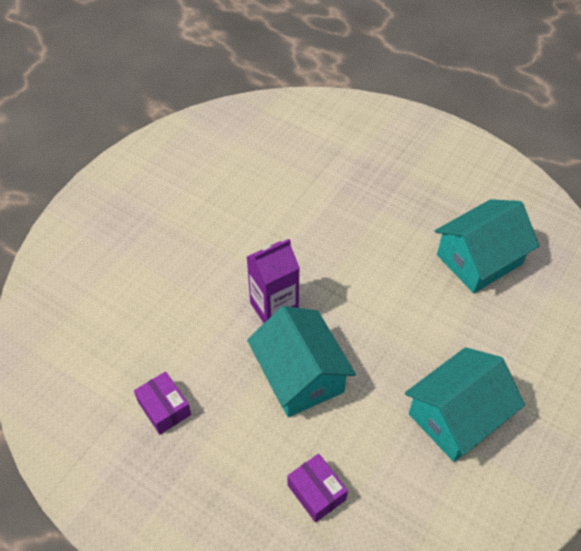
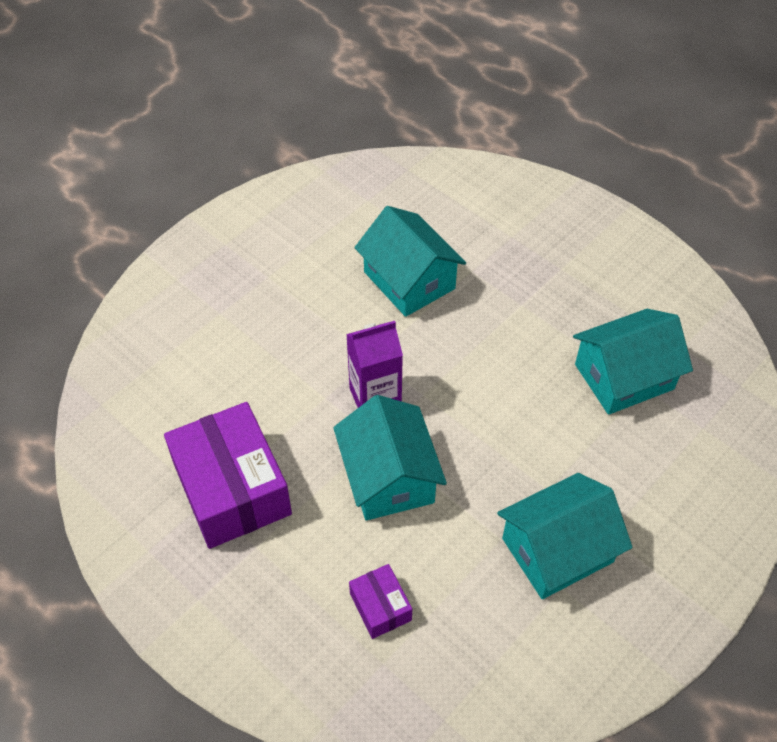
camera: 10 degrees right, 0 degrees up
purple box [134,371,191,435] -> purple box [164,402,292,549], size x2.13
none -> turquoise house [355,206,466,317]

